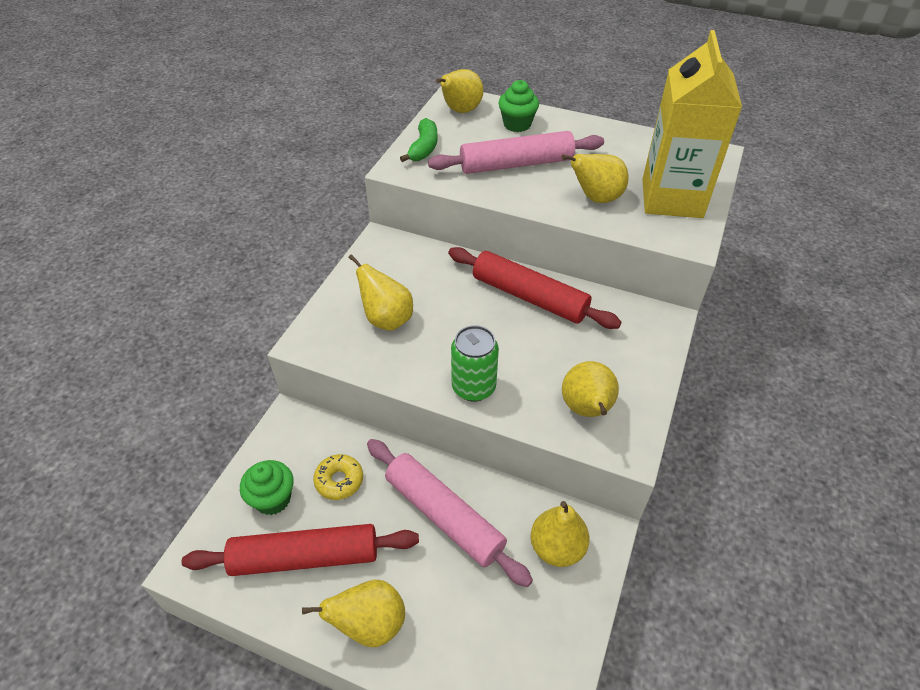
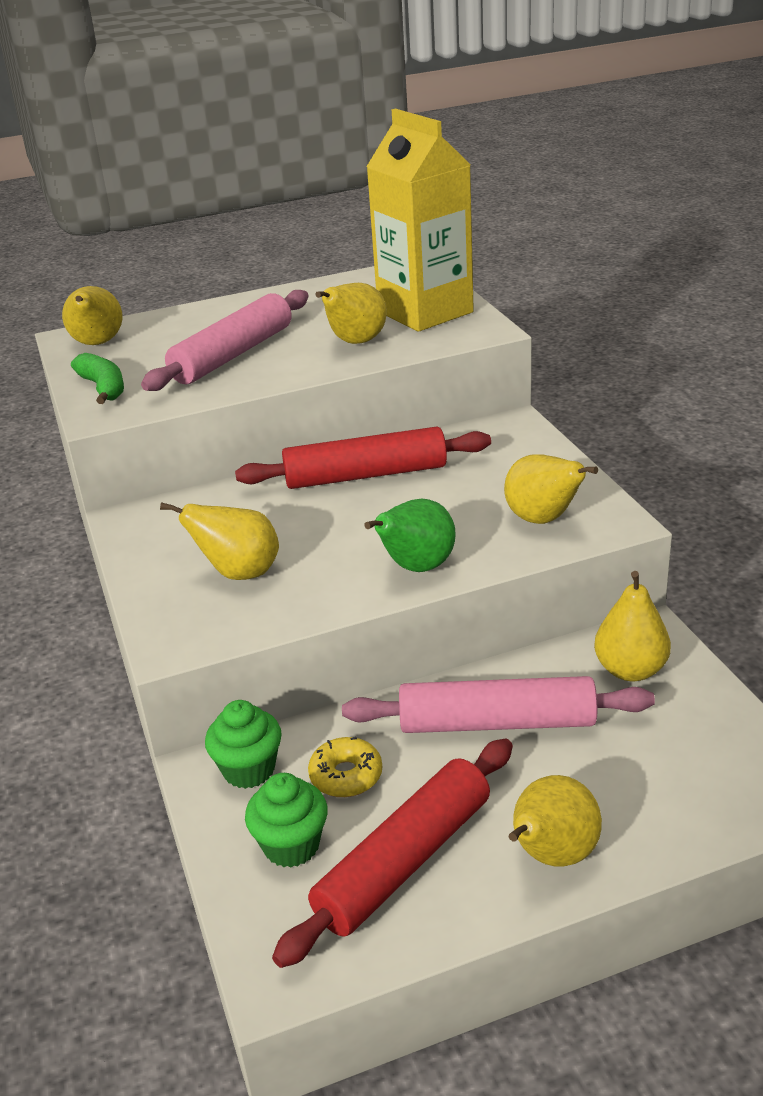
camera: 40 degrees left, 15 degrees down
green can [451,325,499,402] -> green pear [364,499,456,572]
green cupcake [498,80,539,132] -> green cupcake moved to [205,700,282,789]

